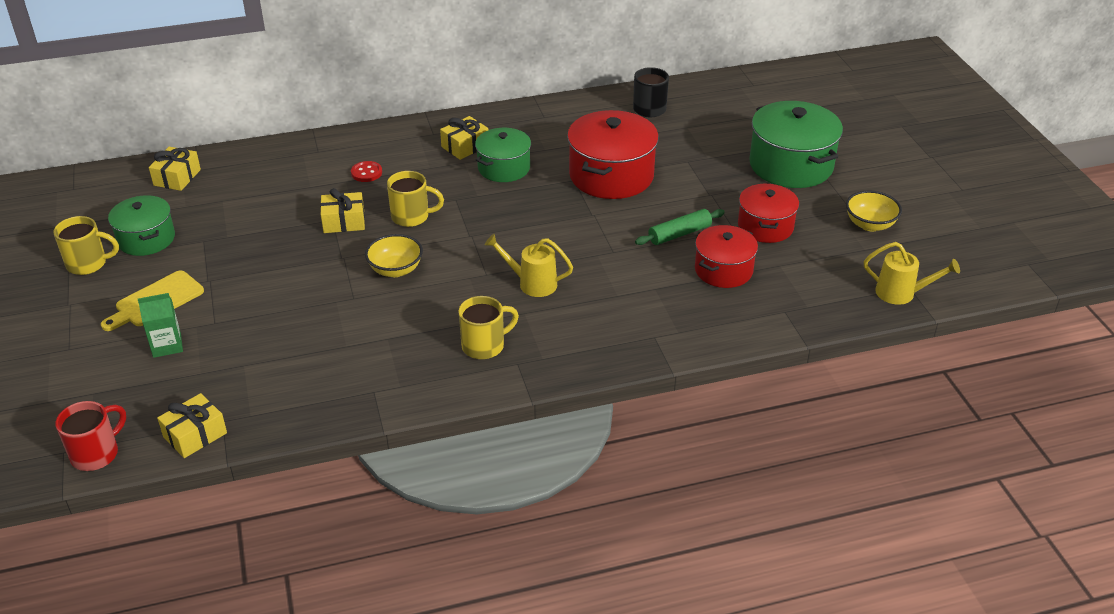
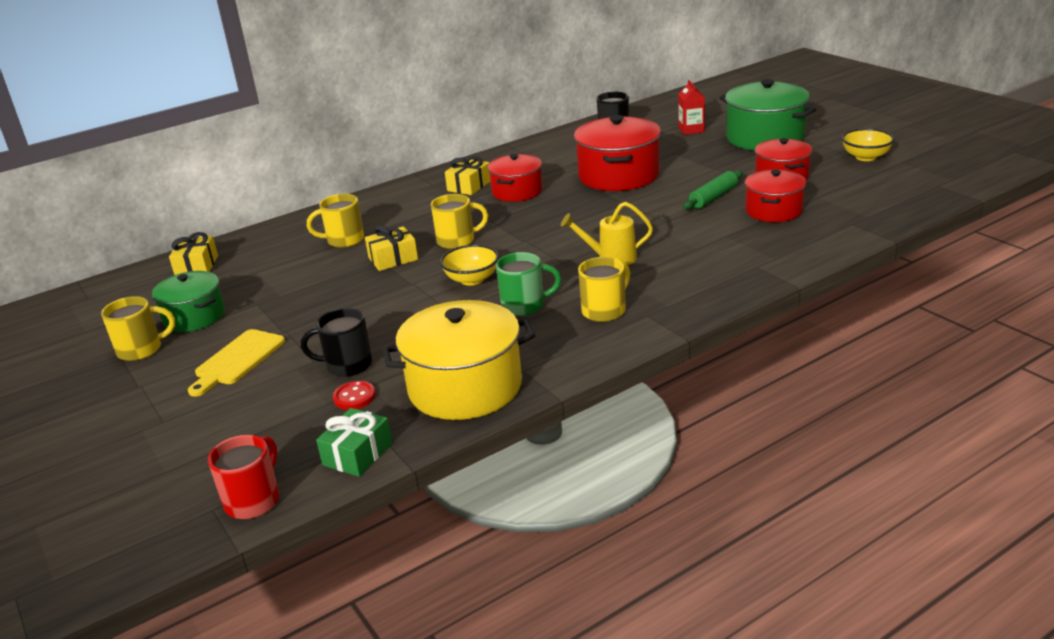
camera: 15 degrees left, 10 degrees down
green carton [138,293,183,358] -> none
yellow gift [157,393,227,458] -> green gift [316,408,392,477]
red button [351,161,382,182] -> red button moved to [333,381,376,410]
green pot [475,128,531,182] -> red pot [488,154,543,202]
yellow watering can [864,242,960,305] -> none
none -> black mug [301,308,372,377]
none -> yellow mug [307,194,364,248]
none -> yellow pot [382,300,535,420]
none -> green mug [496,252,561,316]
none -> red carton [678,80,705,135]

